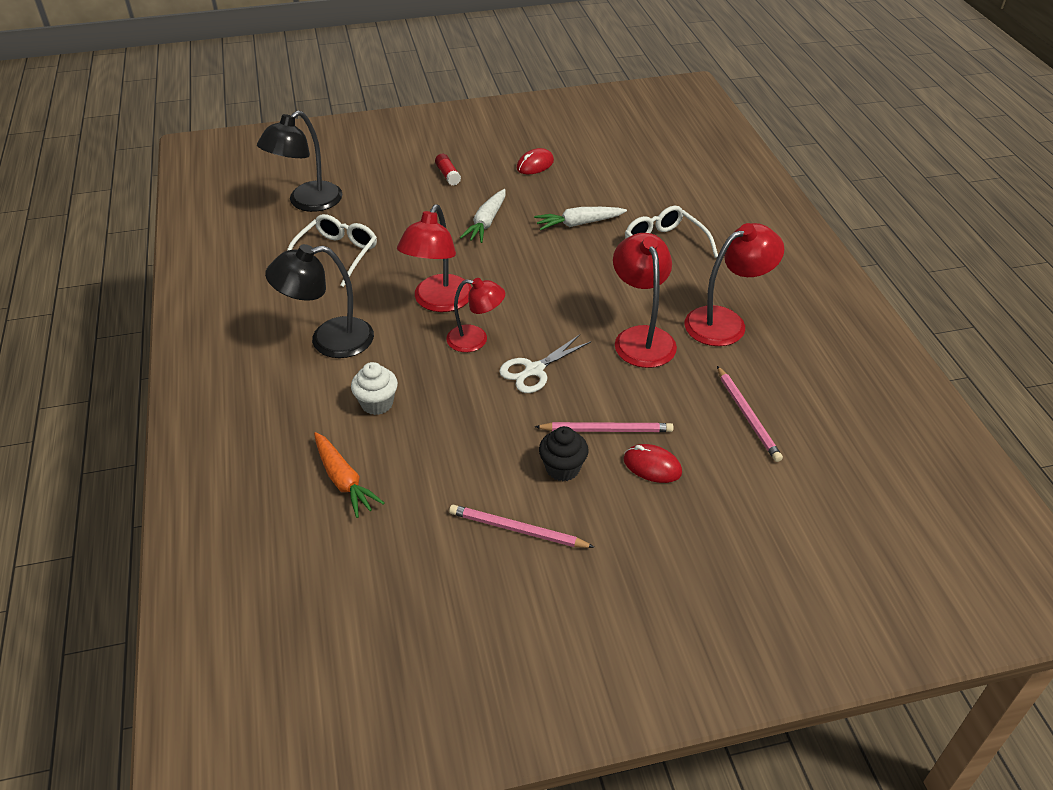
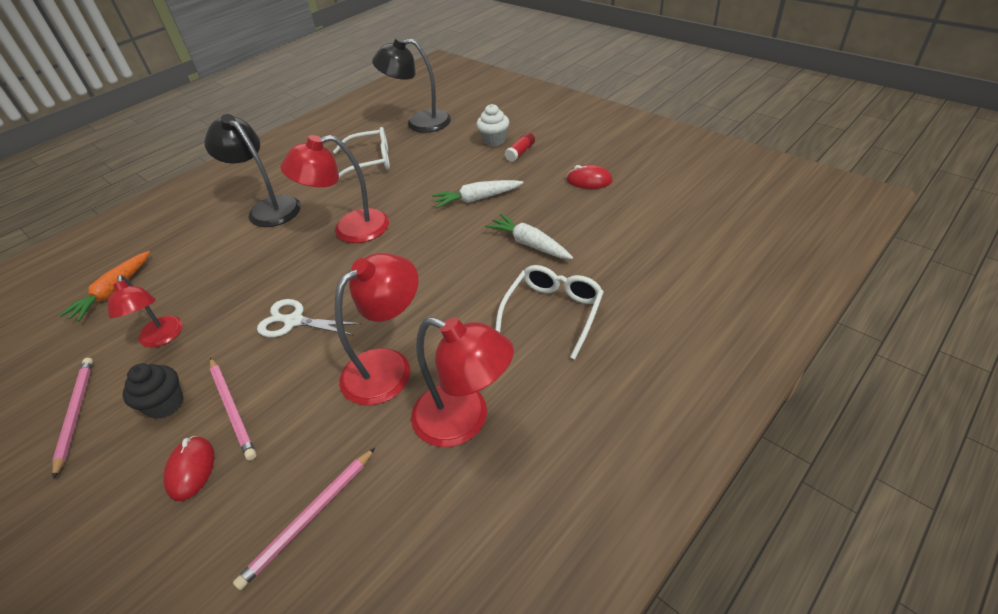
camera: 60 degrees right, 0 degrees up
white cupcake [351,362,398,415] -> white cupcake moved to [476,104,509,146]
red lamp [446,278,505,352] -> red lamp moved to [108,275,183,348]

